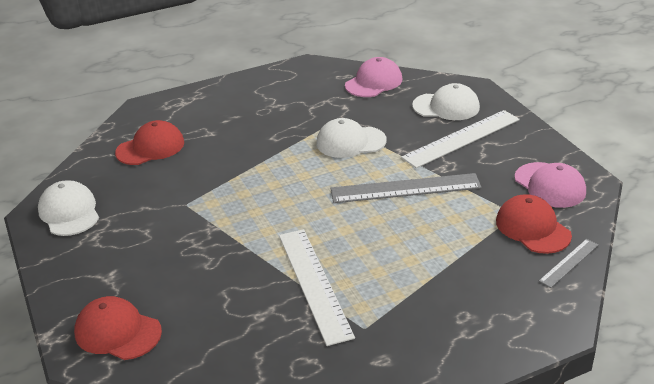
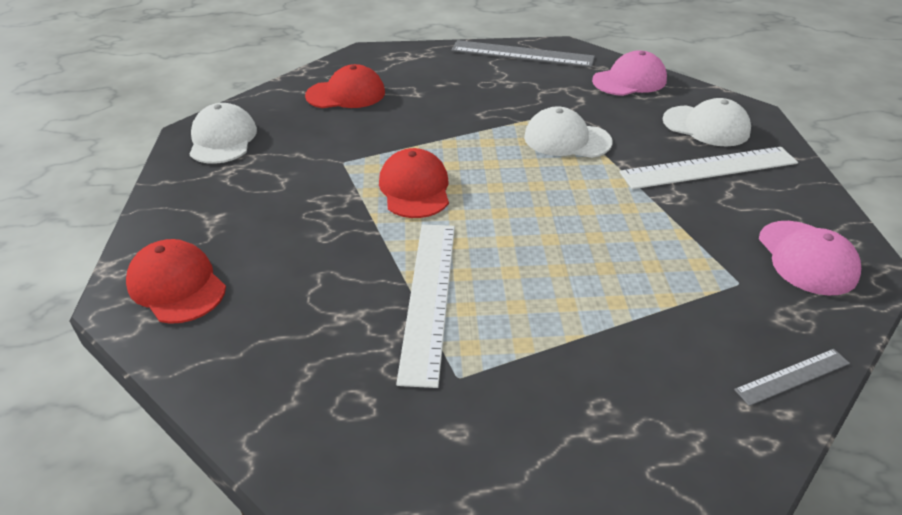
camera: 20 degrees right, 5 degrees up
grey ruler [331,173,482,203] -> grey ruler moved to [451,40,595,67]
red cap [496,194,572,254] -> red cap moved to [379,148,449,218]

